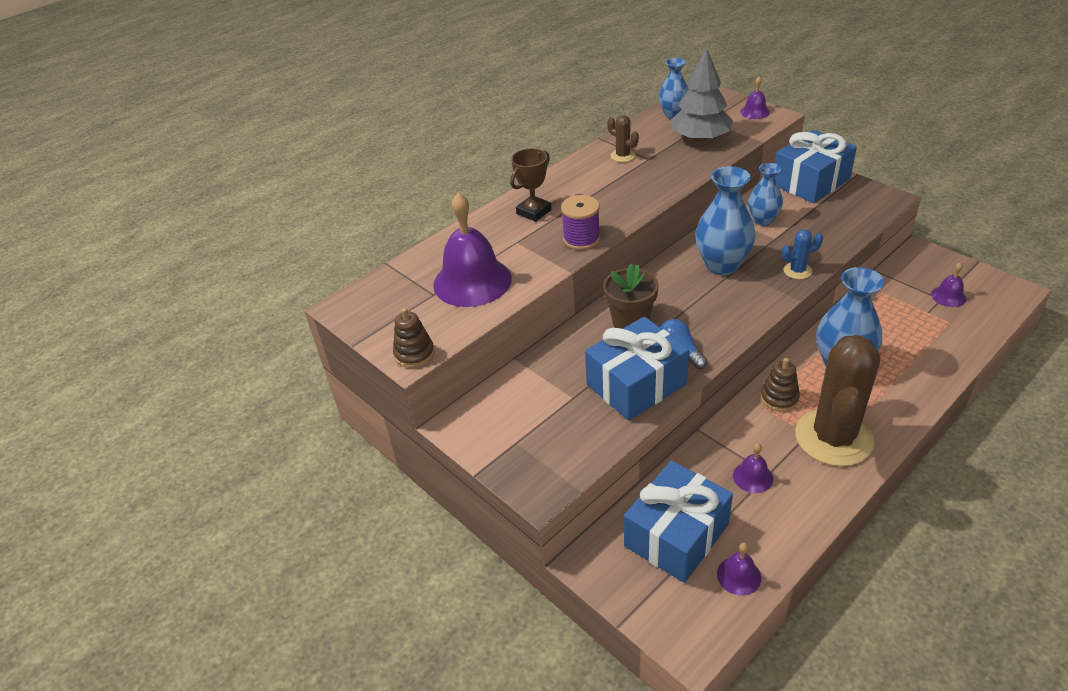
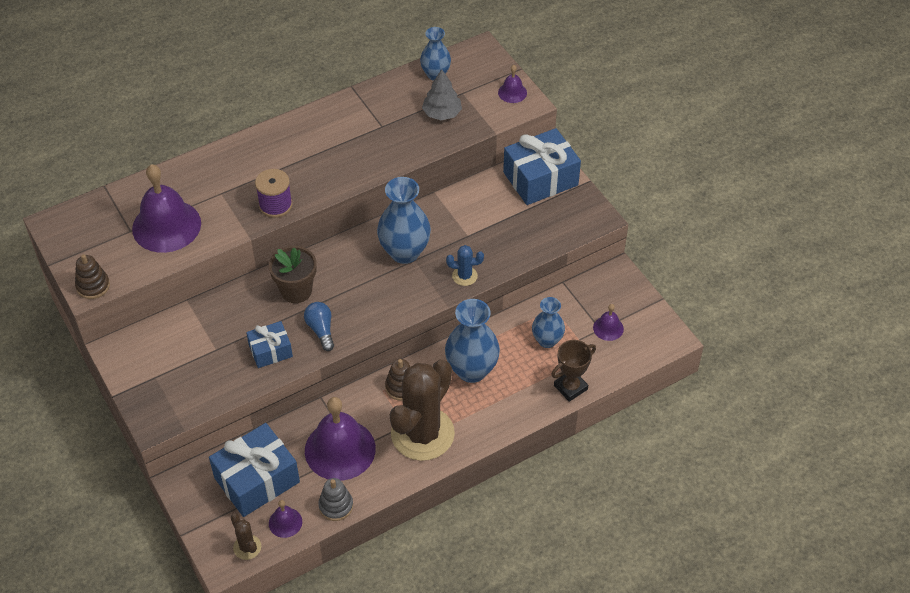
camera: 10 degrees right, 10 degrees up
brown trophy [510,148,552,222] -> brown trophy moved to [551,340,596,402]
blue gift [585,316,689,421] -> blue gift [246,321,293,368], size x0.56
brown cactus [607,115,639,162] -> brown cactus moved to [231,513,261,560]
grey tree [670,48,733,142] -> grey tree [422,69,462,120], size x0.67
purple bell [733,443,773,493] -> purple bell [305,397,376,481], size x2.19
blue vase [748,163,783,226] -> blue vase moved to [532,297,565,348]
none -> grey stacking toy [318,478,353,521]

